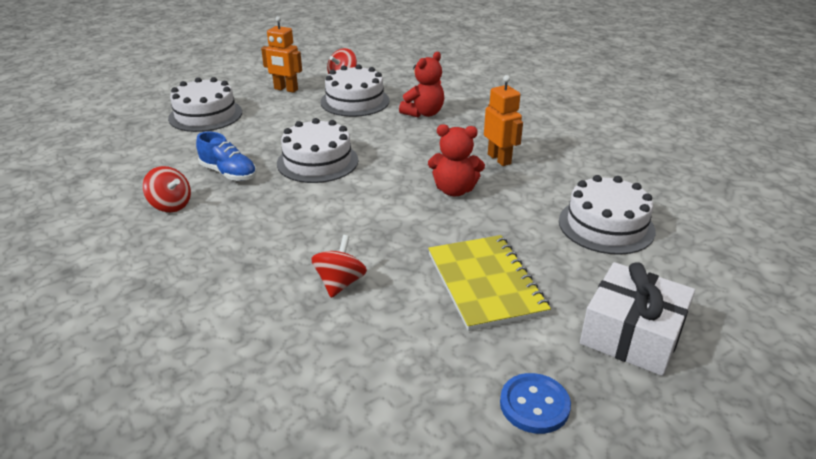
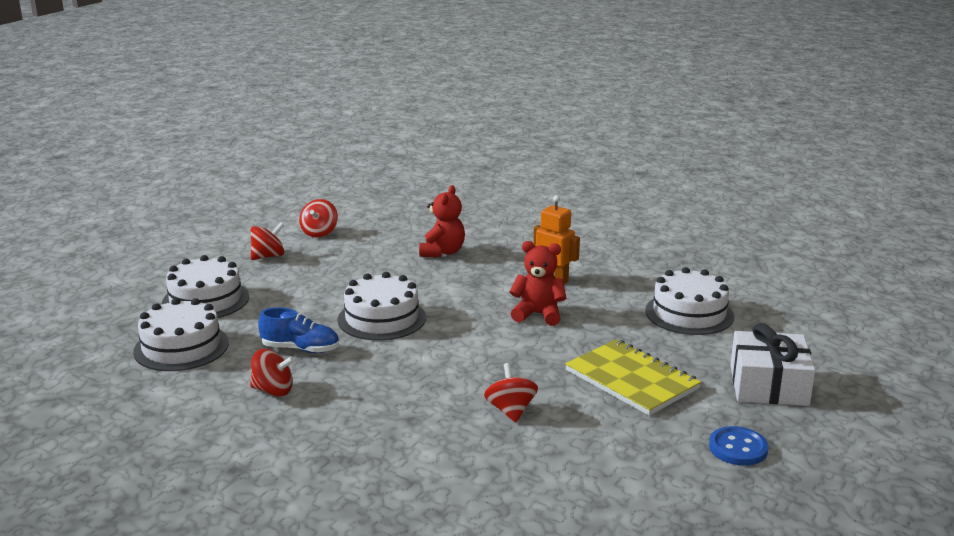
camera: 25 degrees left, 10 degrees down
orange robot [261,16,302,93] -> red spinning top [250,222,284,260]
white cake [320,65,389,117] -> white cake moved to [133,298,229,371]
red teddy bear [428,124,485,196] -> red teddy bear turned 150 degrees counterclockwise [509,241,567,326]

